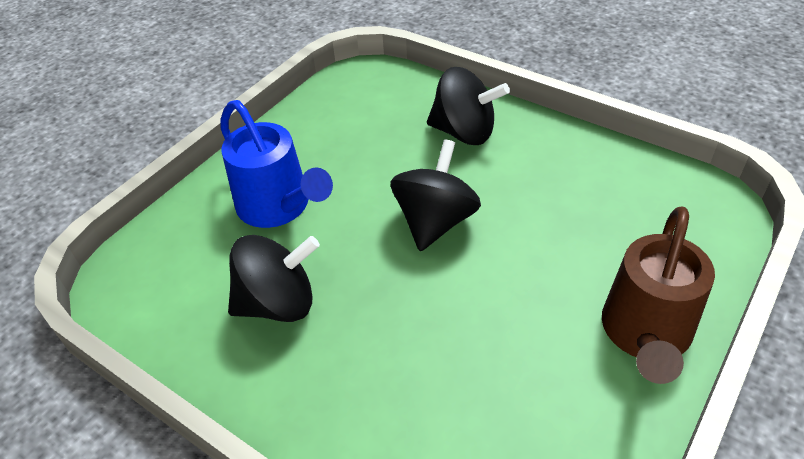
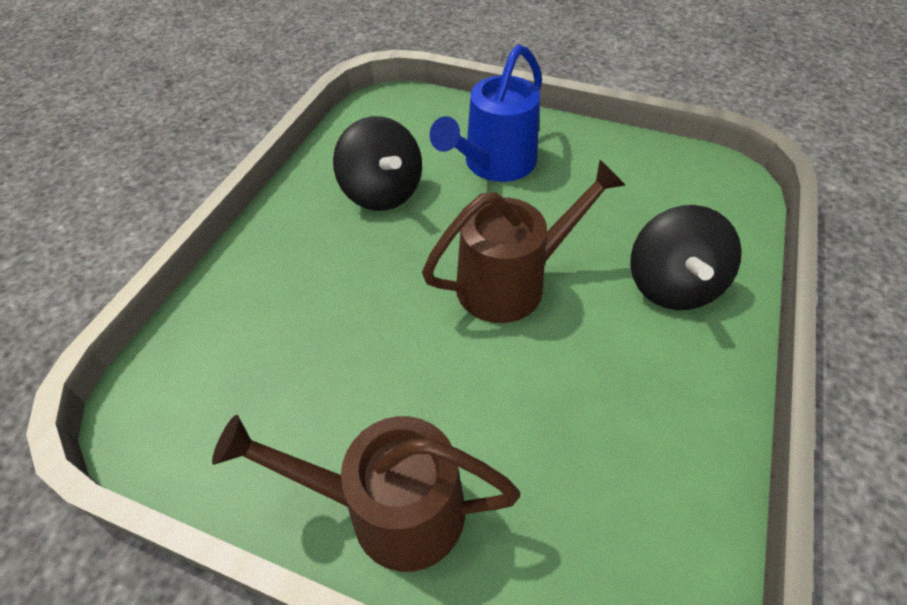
camera: 75 degrees right, 5 degrees up
black spinning top [391,140,481,251] -> brown watering can [422,160,626,323]

